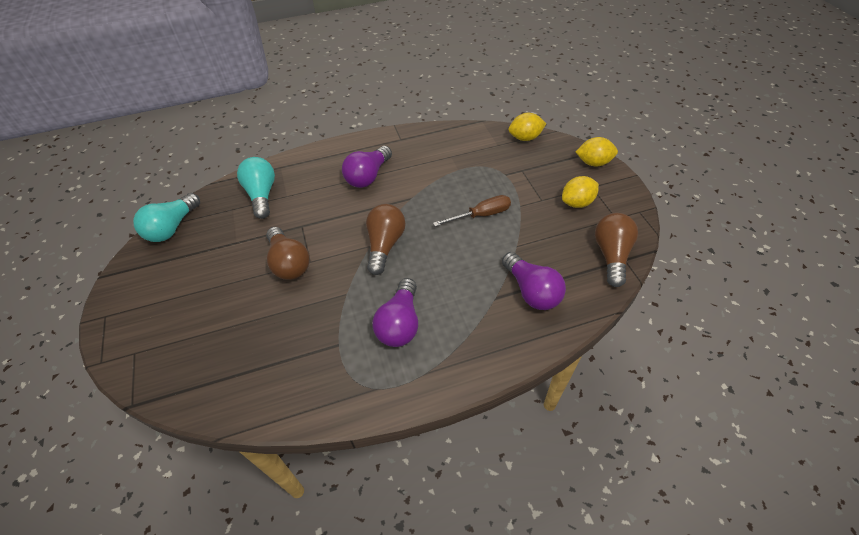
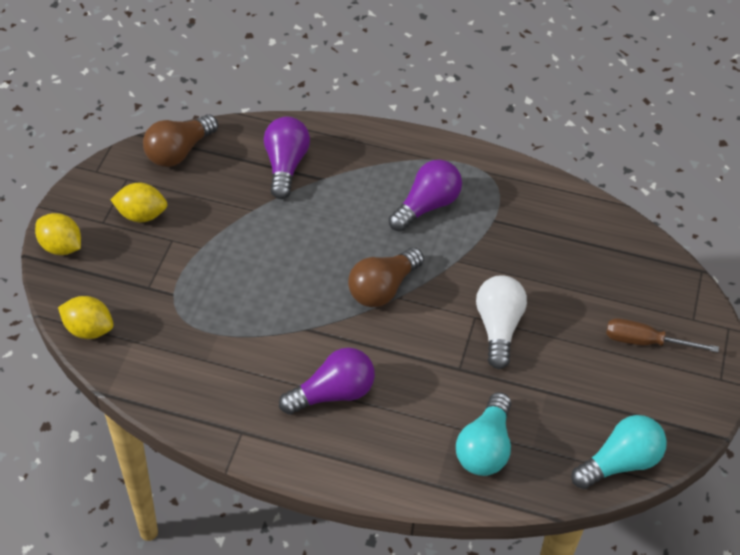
camera: 150 degrees left, 0 degrees up
brown light bulb [266,227,310,280] -> white light bulb [476,275,527,369]
brown screwdriver [433,195,511,227] -> brown screwdriver moved to [606,318,719,352]

